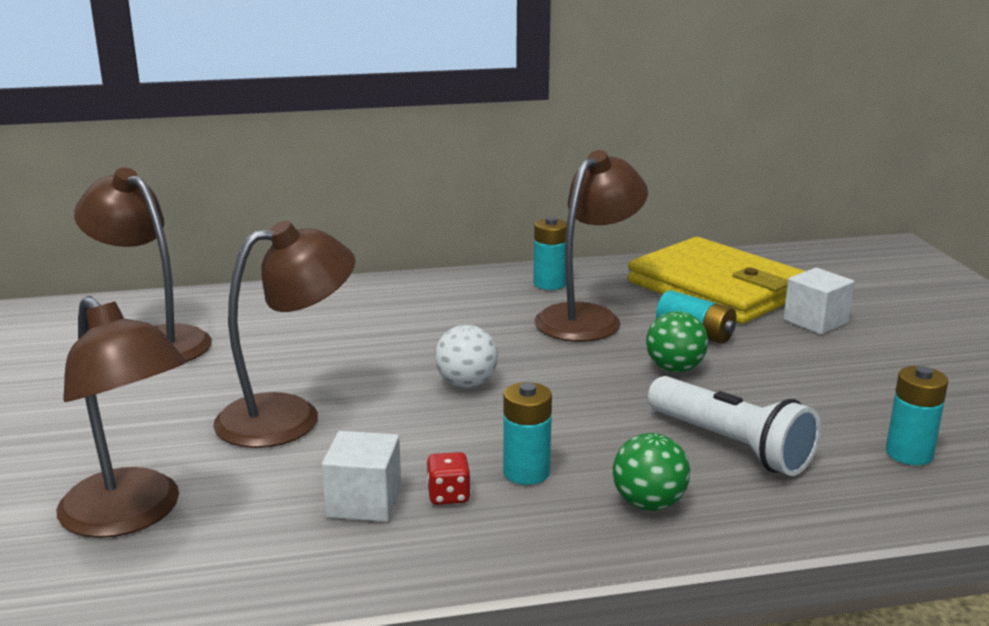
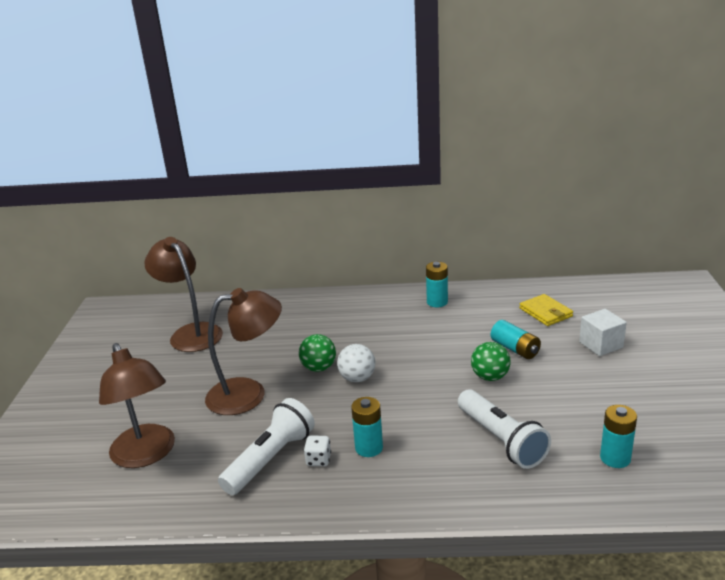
camera: 15 degrees right, 5 degrees up
white cube [322,431,401,522] -> white flashlight [218,398,315,495]
red dice [427,452,471,505] -> white dice [304,436,331,466]
brown lamp [534,150,648,342] -> none
green ball [613,433,690,511] -> green ball moved to [299,334,336,372]
yellow wallet [628,237,805,324] -> yellow wallet [519,294,573,326], size x0.45

